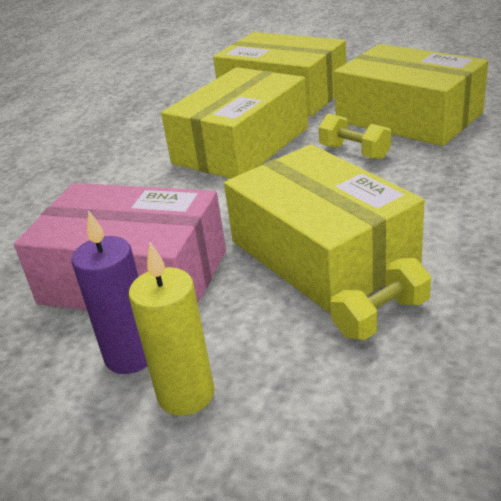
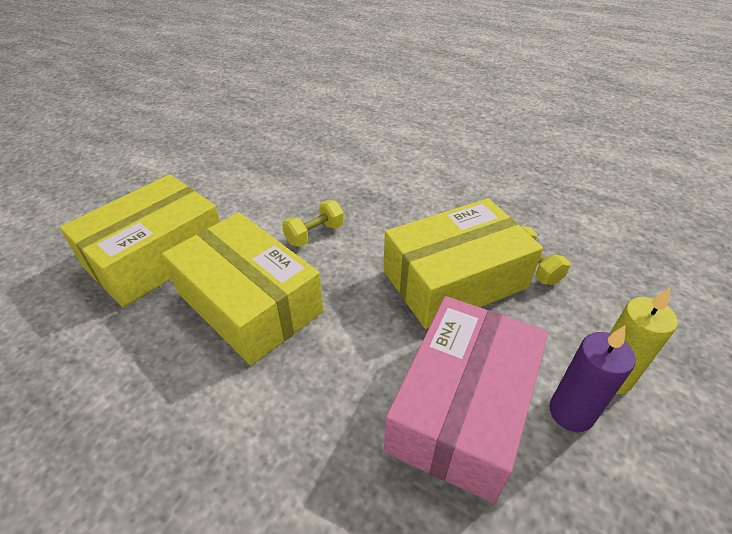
camera: 85 degrees left, 10 degrees up
yellow box [334,44,488,146] -> none

